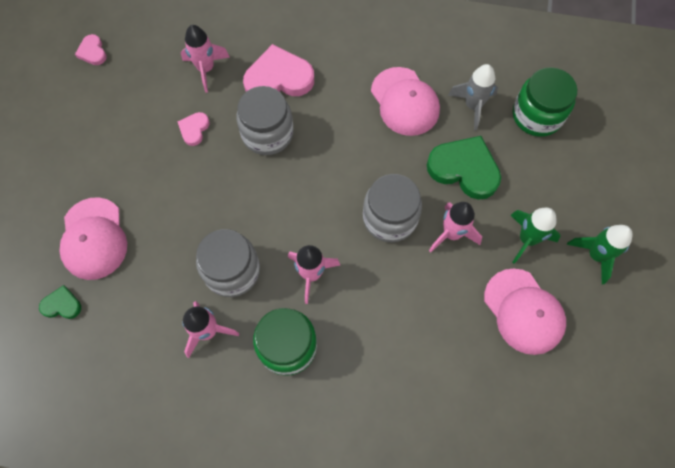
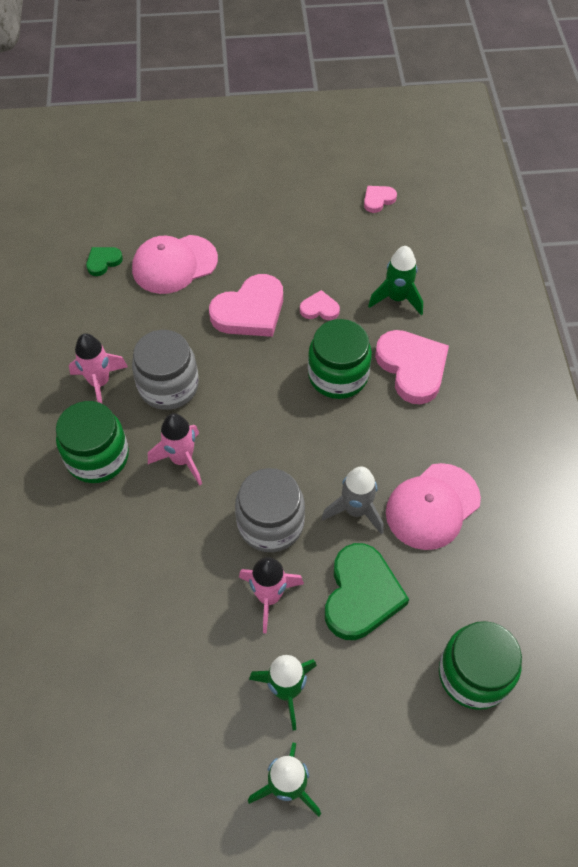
camera: 75 degrees right, 10 degrees down
green heart [39,285,81,319] -> green heart turned 120 degrees counterclockwise [86,247,123,276]
pink rocket [181,25,229,93] -> green rocket [368,246,423,315]
grey jar [236,86,293,155] -> green jar [308,319,372,399]
grey rocket [448,64,498,131] -> grey rocket moved to [322,466,384,535]
pink cap [484,268,566,355] -> none
none -> pink heart [209,274,283,337]

